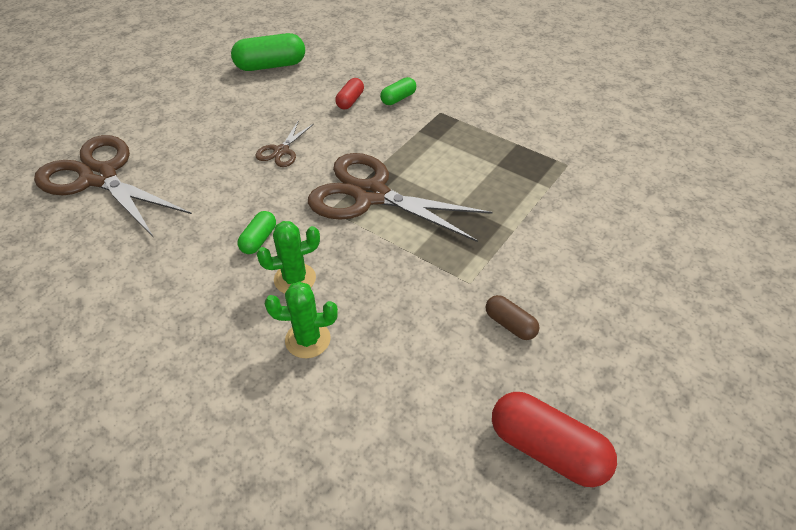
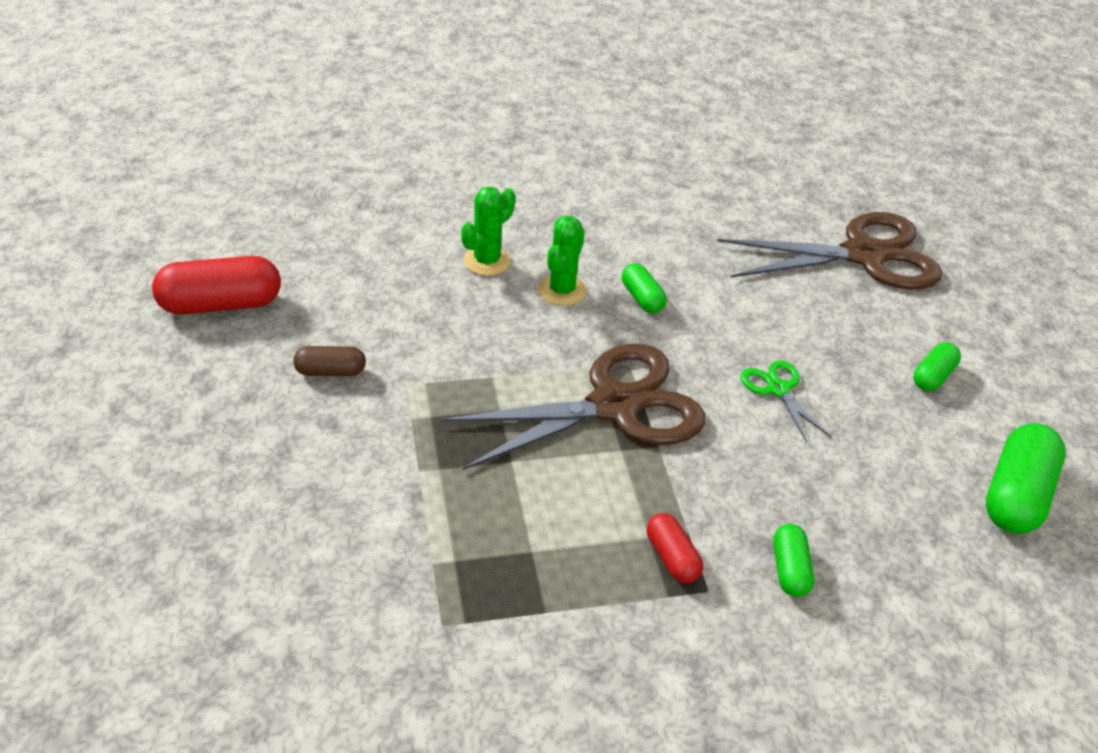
camera: 130 degrees right, 5 degrees down
brown scissors [255,120,314,167] -> green scissors [740,360,831,443]
red capsule [335,78,364,110] -> red capsule moved to [647,513,703,583]
none -> green capsule [913,342,961,391]

